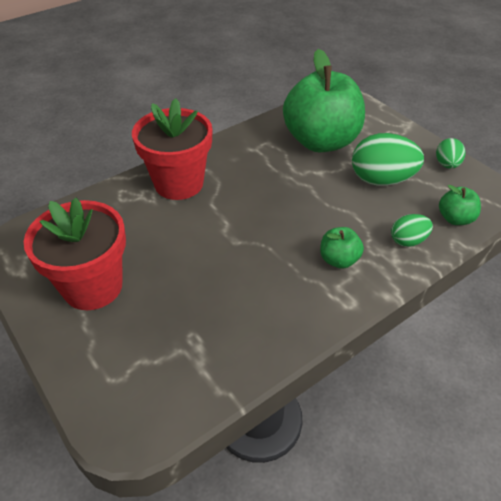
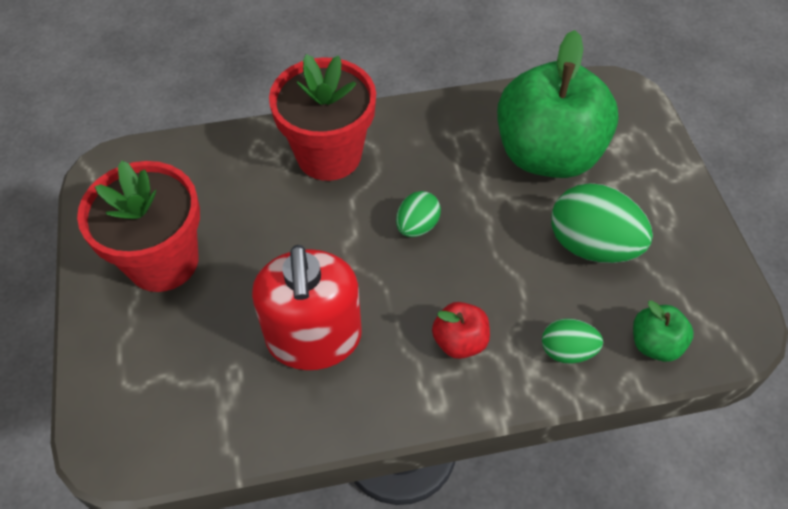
camera: 25 degrees right, 10 degrees up
green apple [320,227,364,269] -> red apple [432,302,490,359]
green egg [436,138,465,169] -> green egg moved to [396,191,441,237]
none -> red soap dispenser [252,245,362,370]

